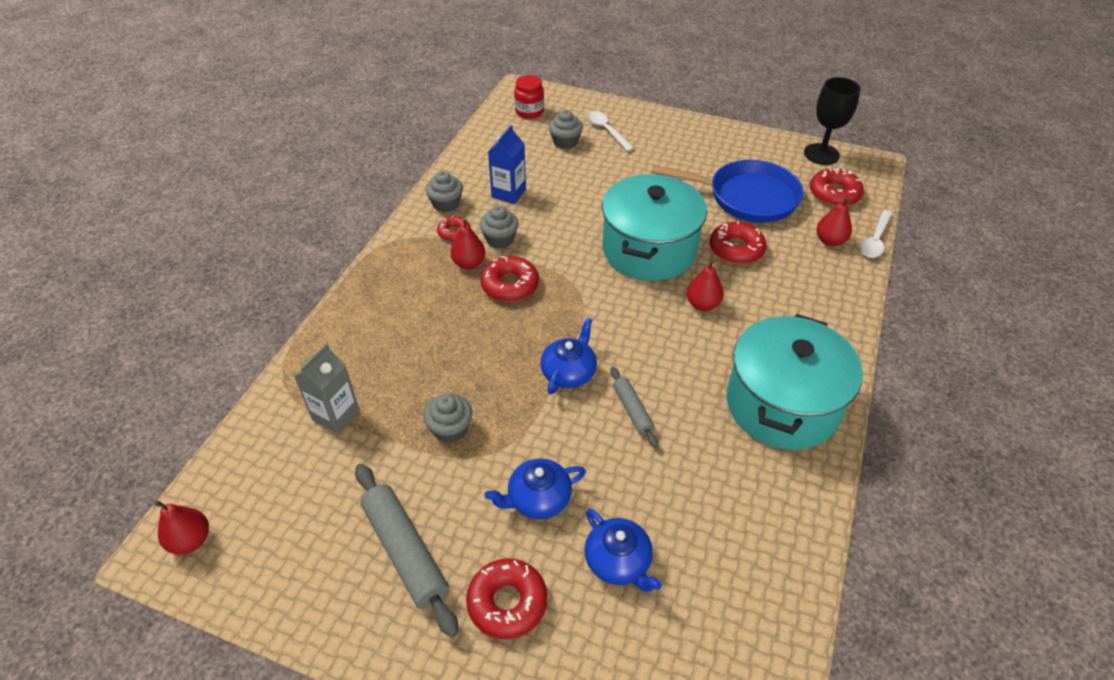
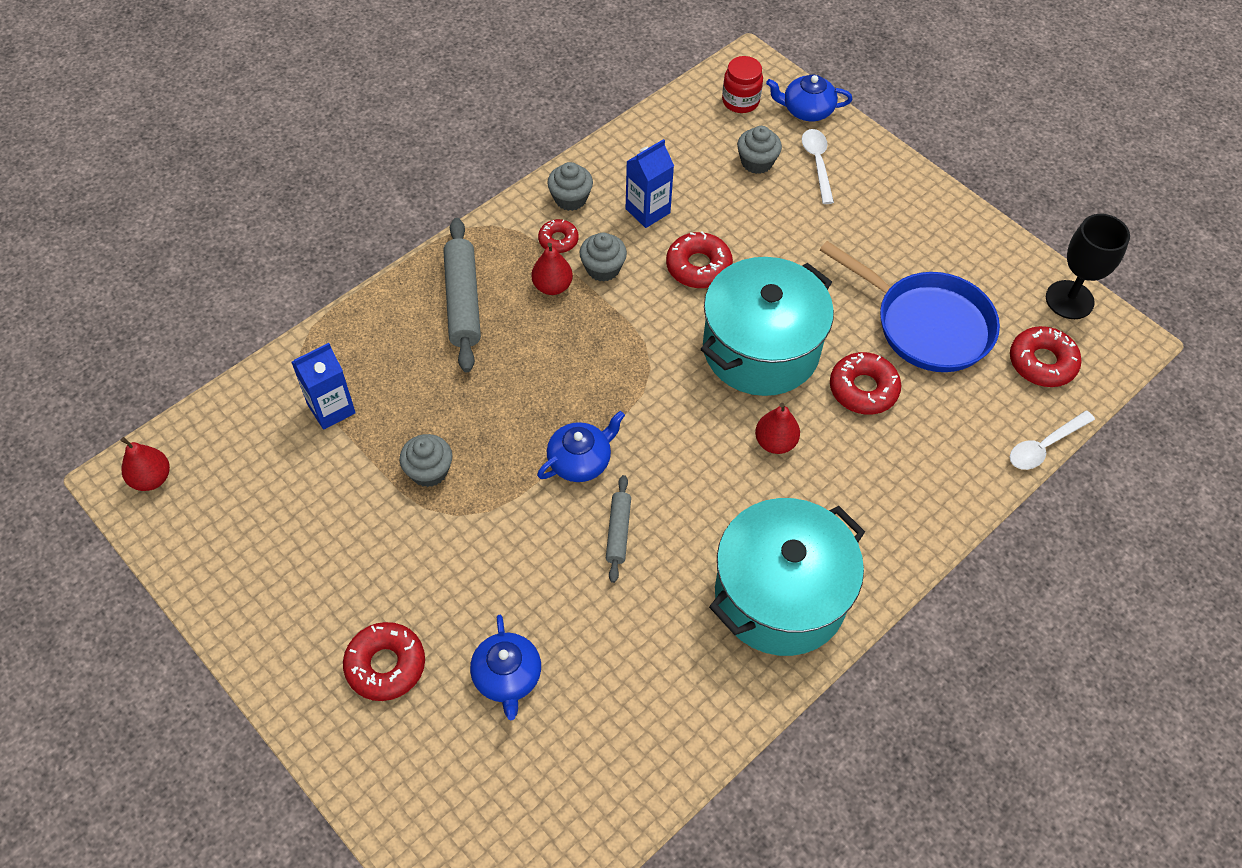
camera: 25 degrees right, 10 degrees up
grey carton [294,343,360,434] -> blue carton [291,343,356,430]
grey rolling pin [355,464,459,637] -> grey rolling pin moved to [443,218,481,372]
red donut [481,256,539,302] -> red donut moved to [666,231,733,288]
blue teapot [485,459,586,519] -> blue teapot moved to [766,75,852,121]
red pear [817,197,852,246] -> none

